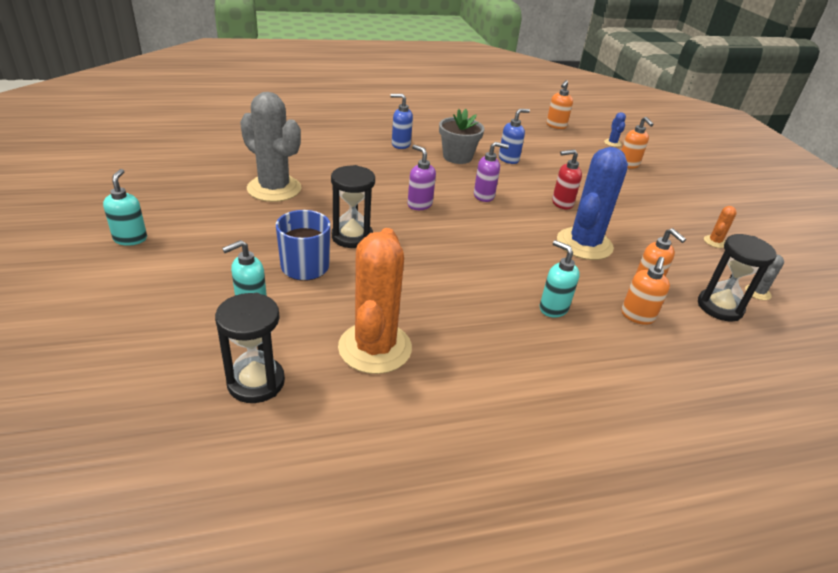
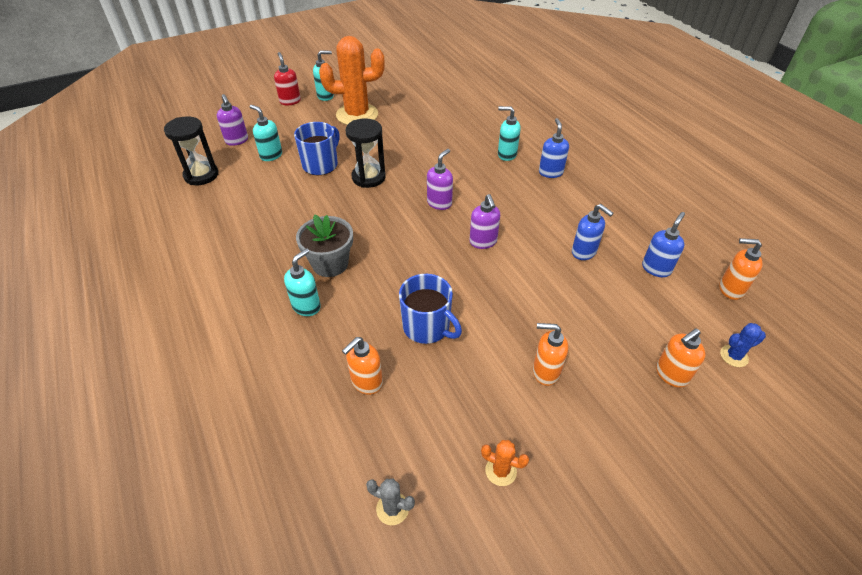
camera: 80 degrees right, 10 degrees up
grey cactus [240,92,301,202] -> none
orange cactus [338,228,412,374] -> orange cactus moved to [319,36,385,125]
grey flower pot [439,109,484,164] -> grey flower pot moved to [296,214,353,277]
red soap dispenser [552,150,582,210] -> red soap dispenser moved to [274,52,301,105]
blue cactus [557,147,628,260] -> blue mug [399,274,462,344]
orange soap dispenser [621,257,670,325] -> orange soap dispenser moved to [533,323,568,386]
black hourglass [698,234,776,321] -> none
none -> purple soap dispenser [217,94,248,146]
none -> turquoise soap dispenser [498,106,521,161]
none -> blue soap dispenser [642,212,685,277]

